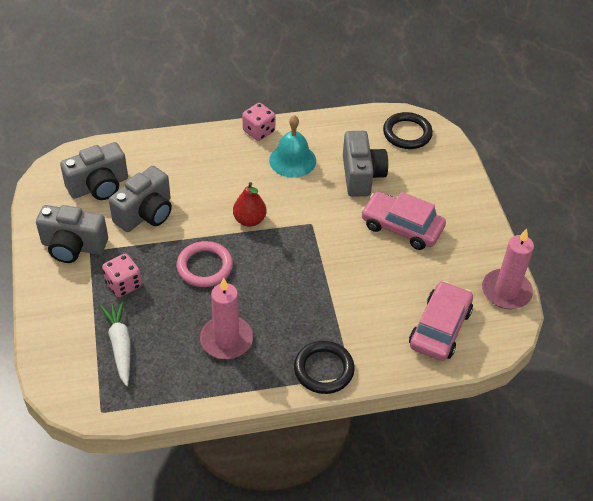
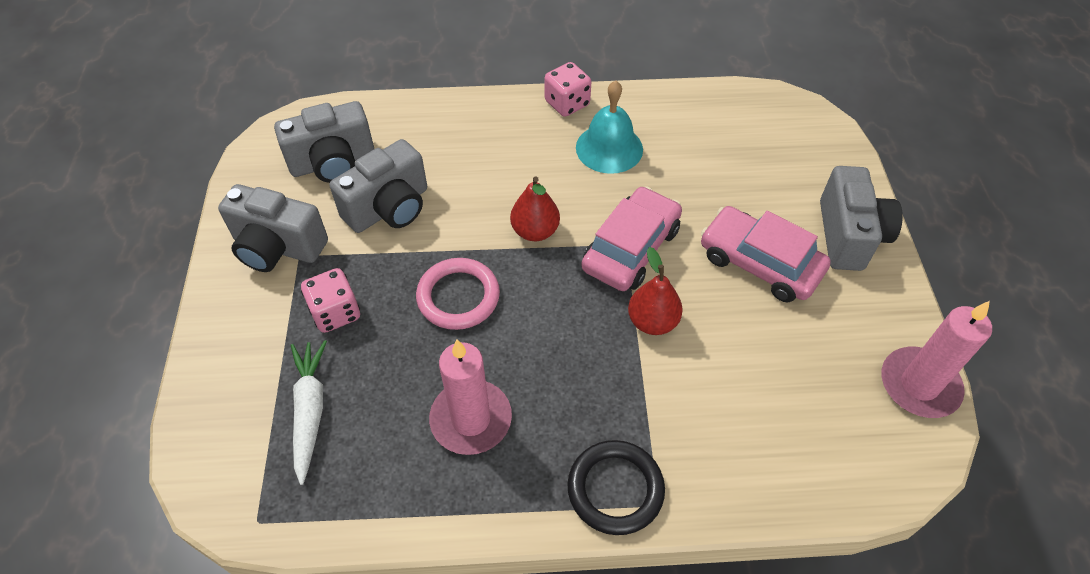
camera: 10 degrees right, 5 degrees up
grey camera [343,131,388,197] -> grey camera moved to [820,166,903,271]
black ring [383,112,433,149] -> none
pink car [409,281,473,361] -> pink car moved to [581,186,682,291]
none -> red pear [628,247,683,335]

